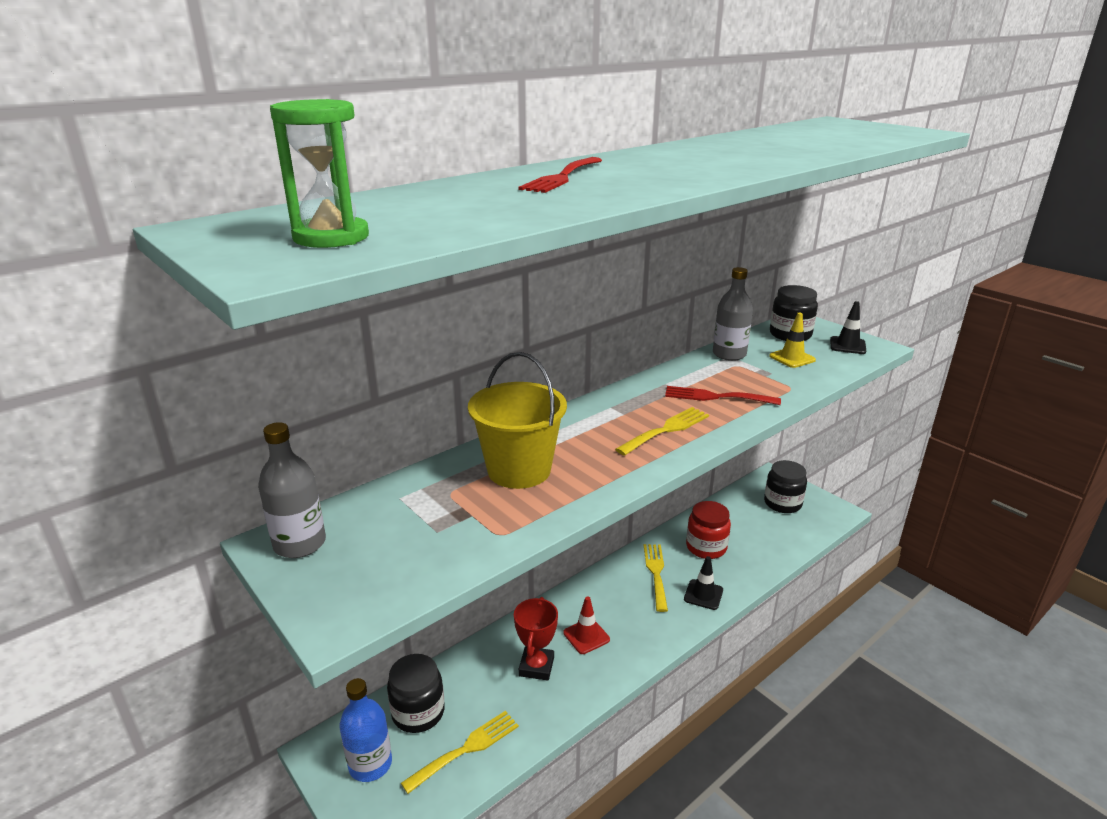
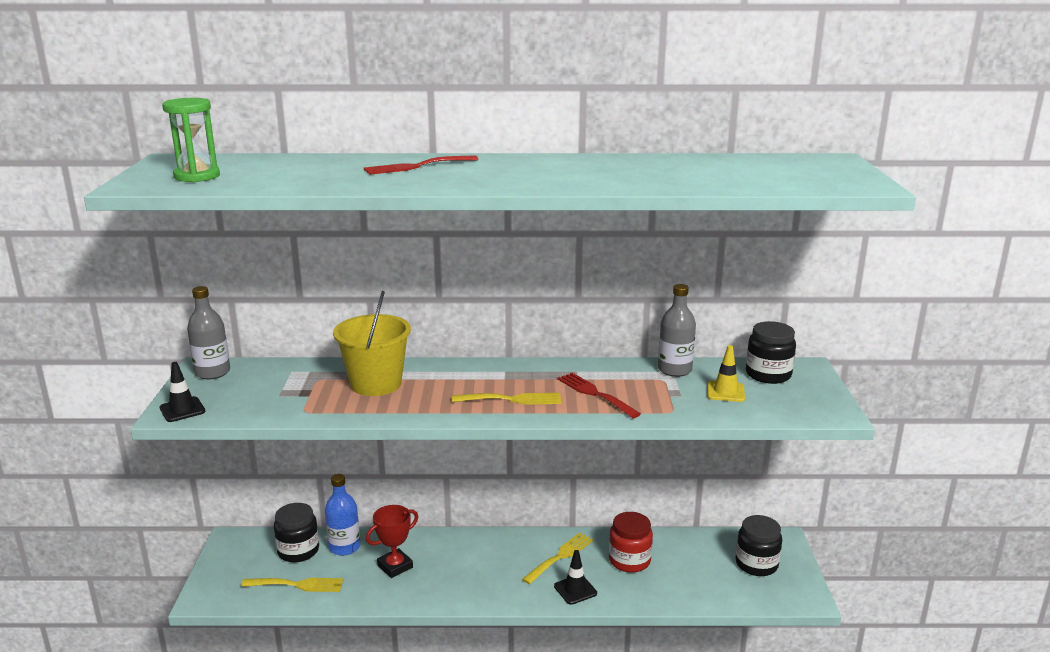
camera: 40 degrees right, 5 degrees down
blue bottle [340,678,392,782] -> blue bottle moved to [325,474,360,556]
red traffic cone [563,596,610,654] -> none
black traffic cone [830,301,866,354] -> black traffic cone moved to [160,362,206,422]

